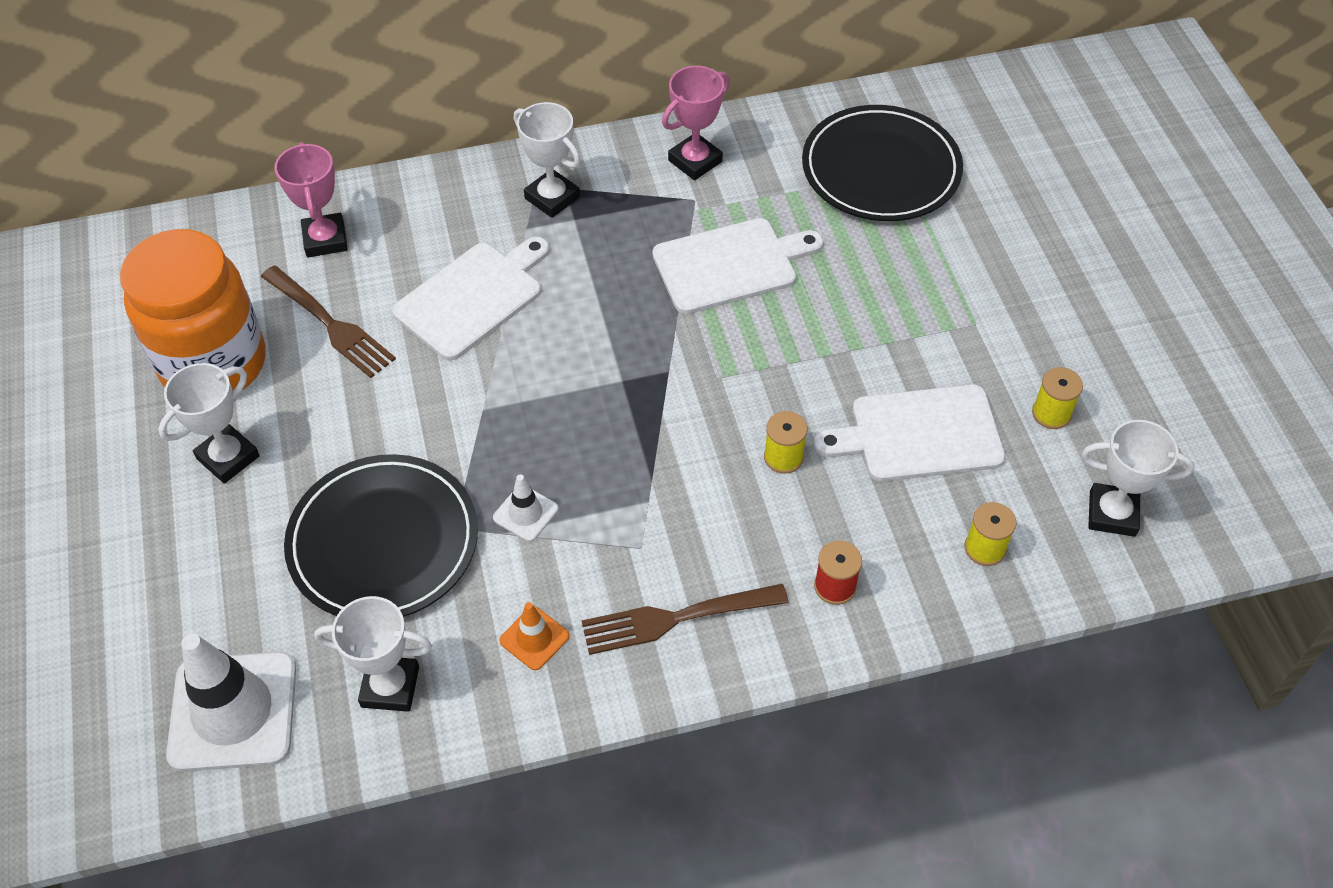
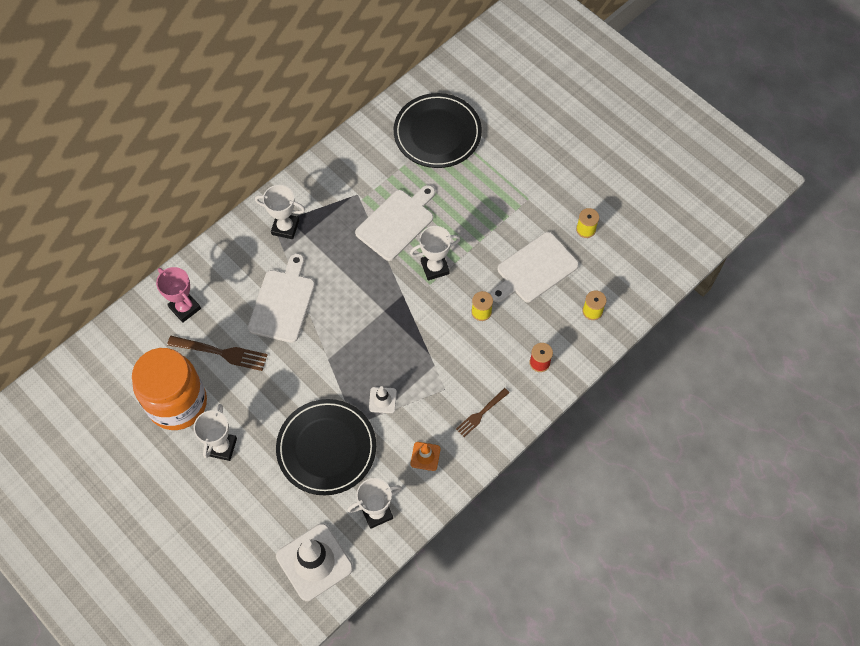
camera: 30 degrees left, 10 degrees up
brown fork [582,584,788,655] -> brown fork [456,388,510,437], size x0.64
pink trophy [662,66,730,180] -> none
white trophy [1081,420,1194,537] -> white trophy moved to [410,226,460,280]

